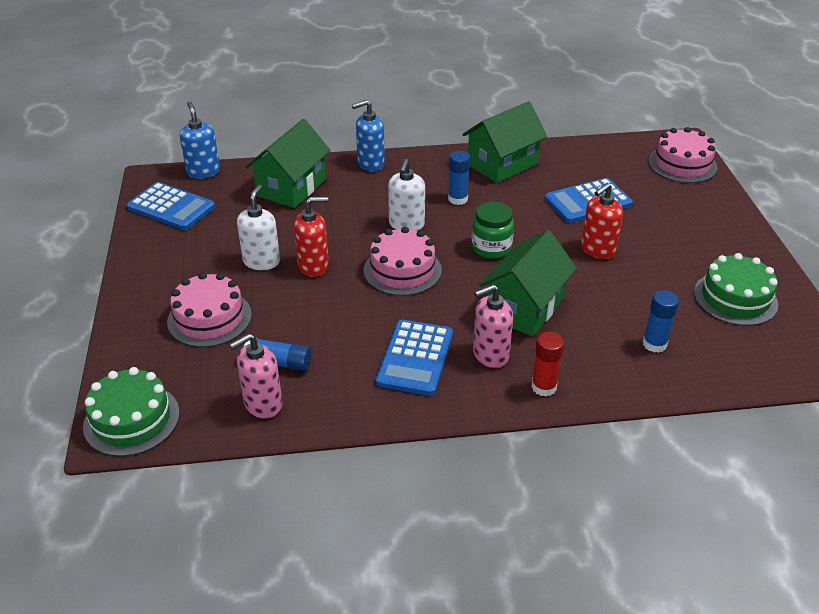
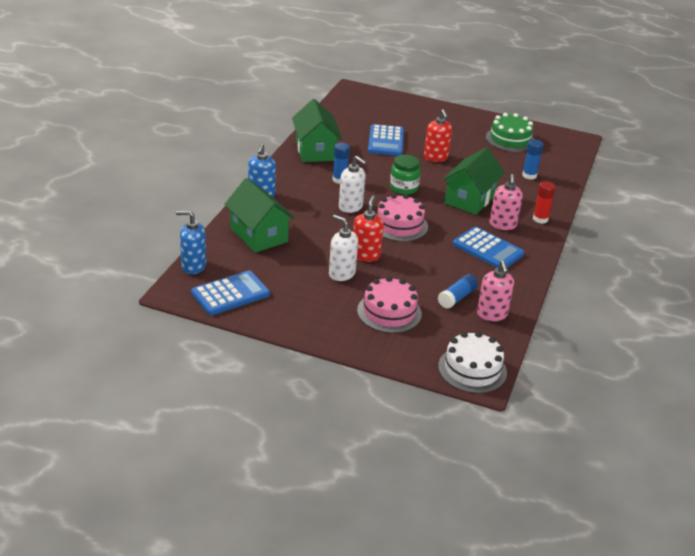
camera: 65 degrees left, 5 degrees down
green cake [83,367,180,457] -> white cake [438,332,507,393]
green house [479,230,577,337] -> green house turned 60 degrees clockwise [442,147,505,215]
pink cake [648,127,718,183] -> none

